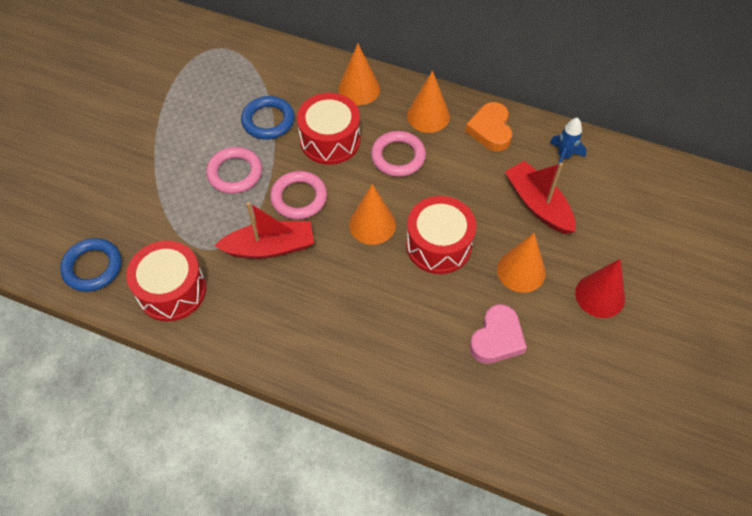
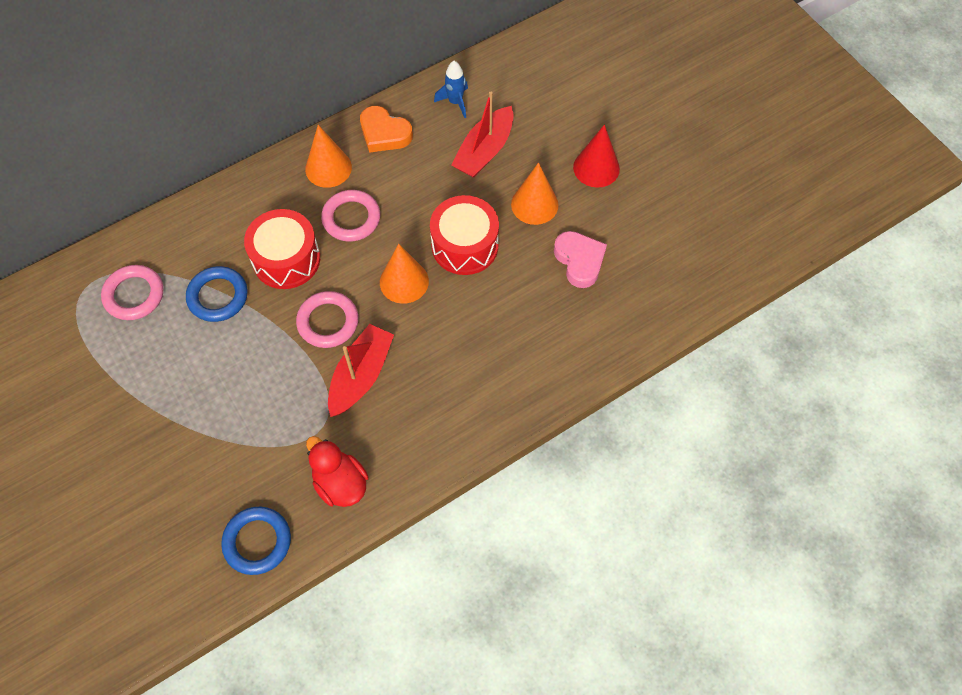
camera: 55 degrees left, 5 degrees up
red drum [126,241,206,321] -> red duck [306,436,368,507]
pink ring [206,147,262,194] -> pink ring moved to [101,265,163,320]
orange cone [338,43,380,105] -> none
red boat [505,161,576,234] -> red boat turned 60 degrees counterclockwise [451,92,514,178]

